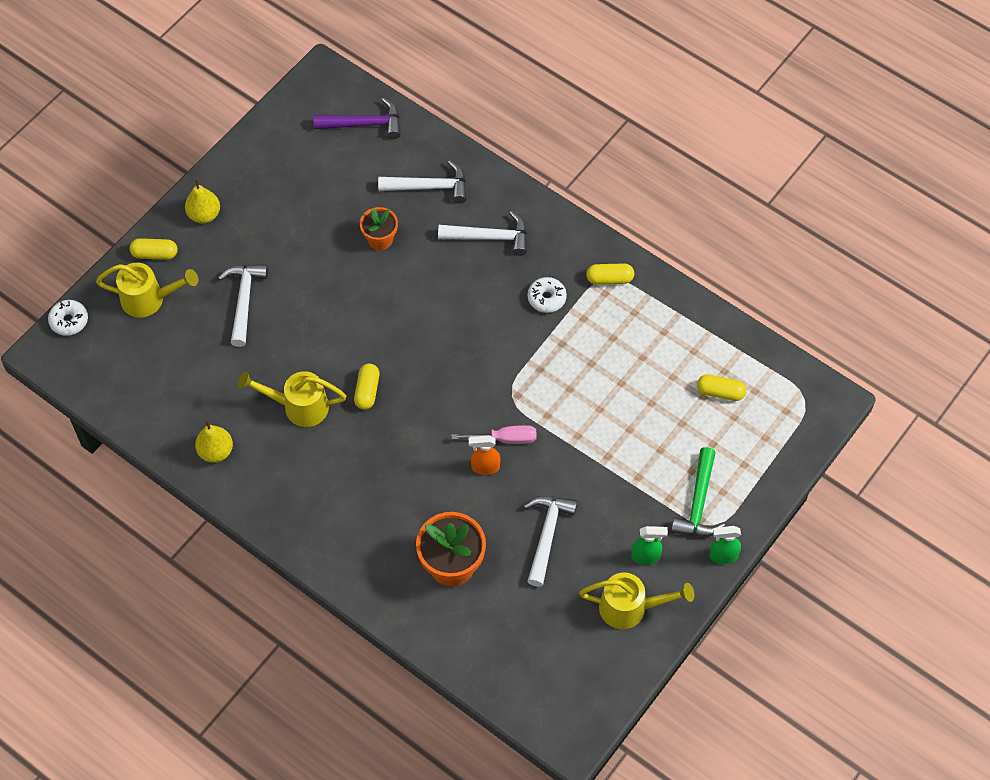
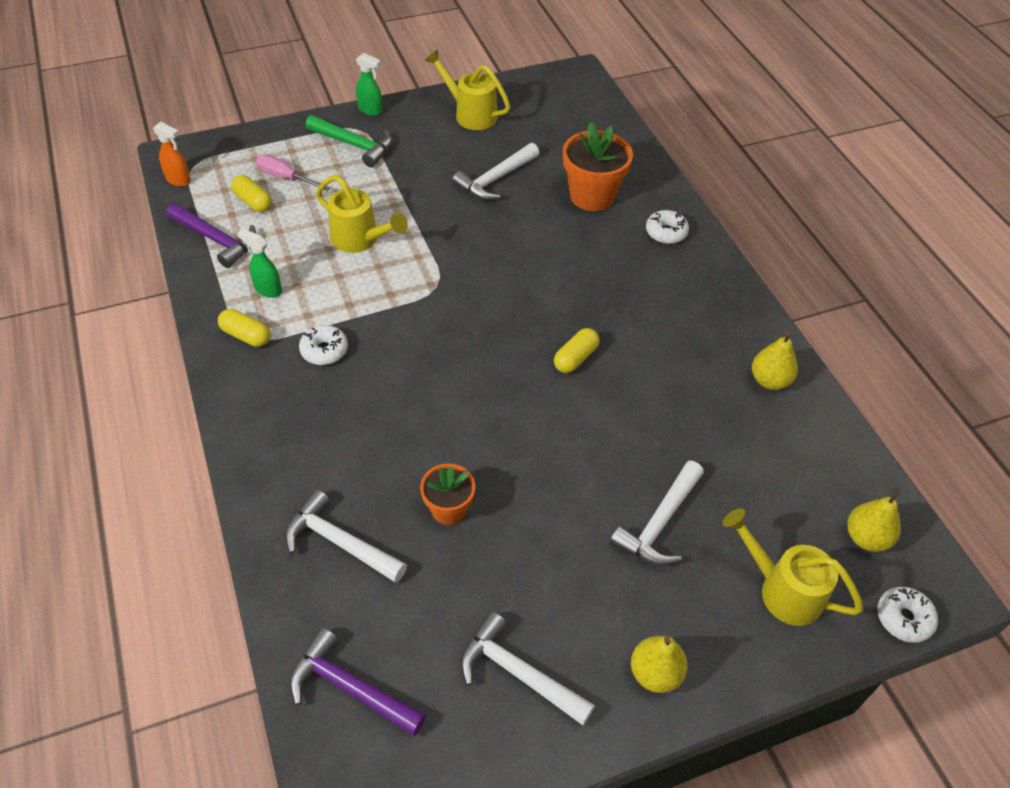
camera: 150 degrees left, 10 degrees down
yellow capsule [130,238,178,260] -> none
yellow watering can [238,371,346,427] -> yellow watering can moved to [316,175,408,253]
white hammer [438,211,527,256] -> white hammer moved to [460,611,595,725]
pink screwdriver [452,425,537,444] -> pink screwdriver moved to [256,154,330,191]
orange spray bottle [469,435,501,475] -> orange spray bottle moved to [153,122,191,187]
green spray bottle [631,526,668,565] -> green spray bottle moved to [238,229,282,298]
green hammer [671,447,725,537] -> green hammer turned 75 degrees clockwise [306,115,393,167]
none -> purple hammer [167,203,257,268]
none -> white donut [646,210,689,244]
none -> yellow pear [847,488,901,552]

